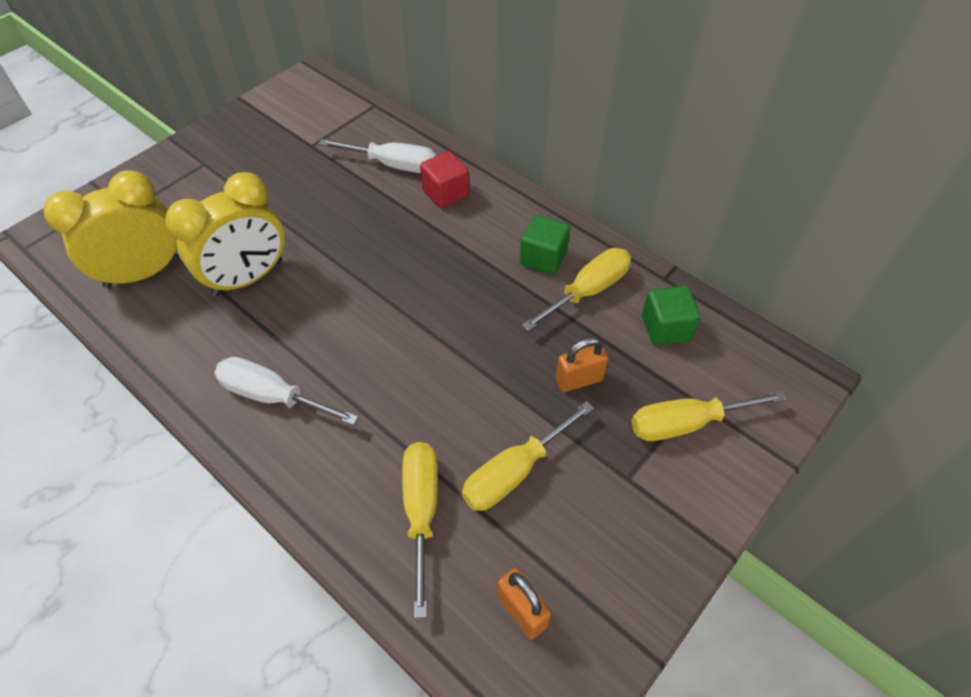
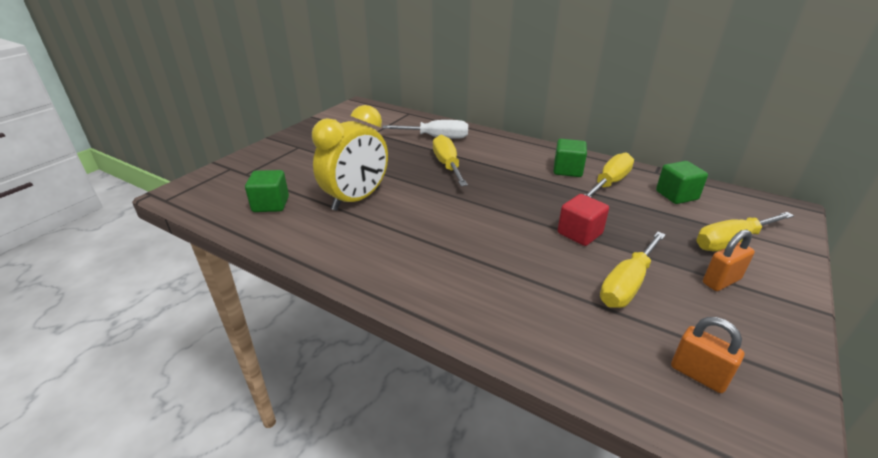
camera: 10 degrees left, 20 degrees down
yellow clock [44,170,181,288] -> green cube [245,170,289,212]
white screwdriver [214,357,359,425] -> none
yellow screwdriver [402,442,438,618] -> yellow screwdriver moved to [433,135,468,186]
red cube [420,151,469,208] -> red cube moved to [558,194,609,246]
orange padlock [555,337,609,392] -> orange padlock moved to [703,230,755,291]

